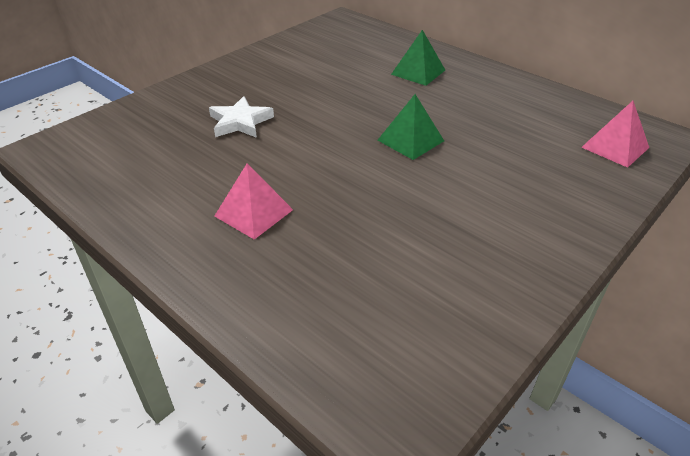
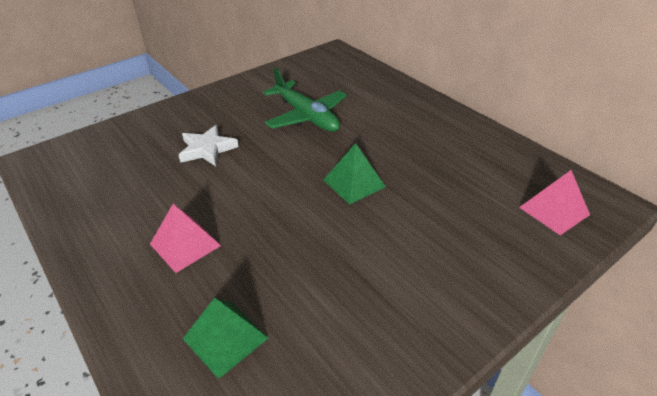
camera: 10 degrees right, 0 degrees up
green pyramid [391,30,445,86] -> green pyramid moved to [183,298,268,379]
none -> green plane [263,67,347,132]

